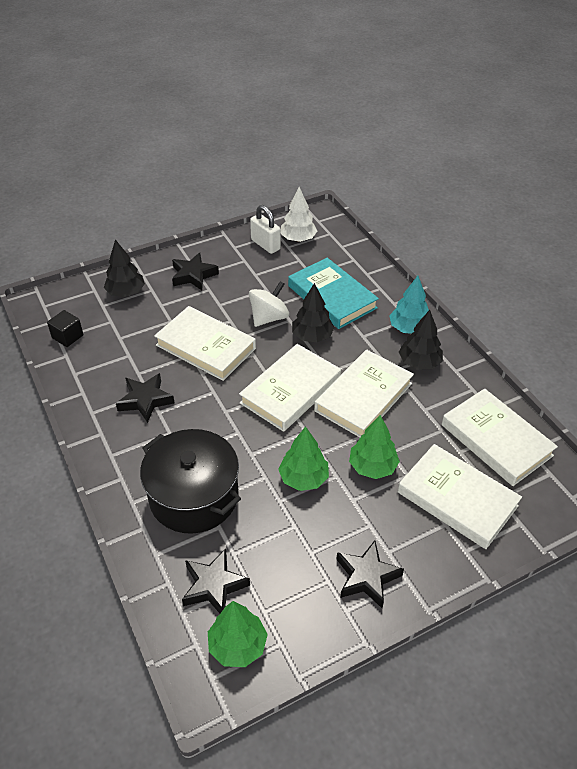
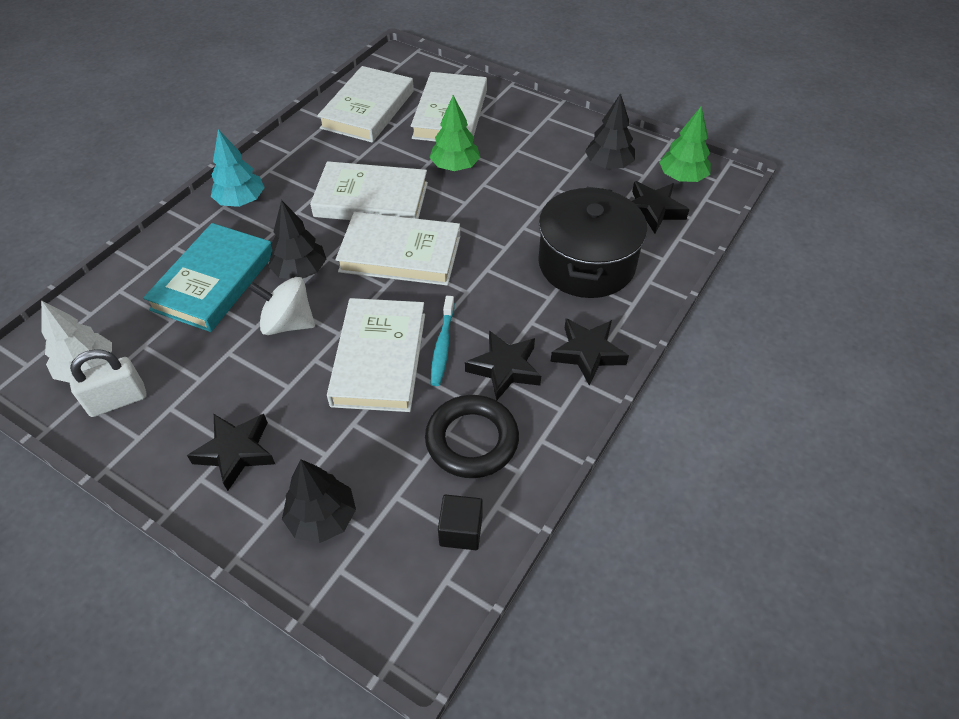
camera: 120 degrees left, 5 degrees up
white padlock [250,205,281,254] -> white padlock turned 45 degrees clockwise [69,349,147,417]
green tree [278,426,329,491] -> none
black star [336,540,404,608] -> black star moved to [550,318,629,385]
black tree [399,310,443,370] -> black tree moved to [585,93,635,169]
none -> black ring [425,395,519,478]
none -> turquoise toothbrush [431,296,455,386]

